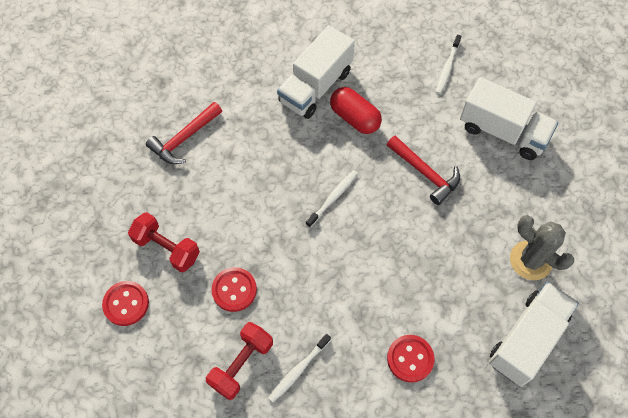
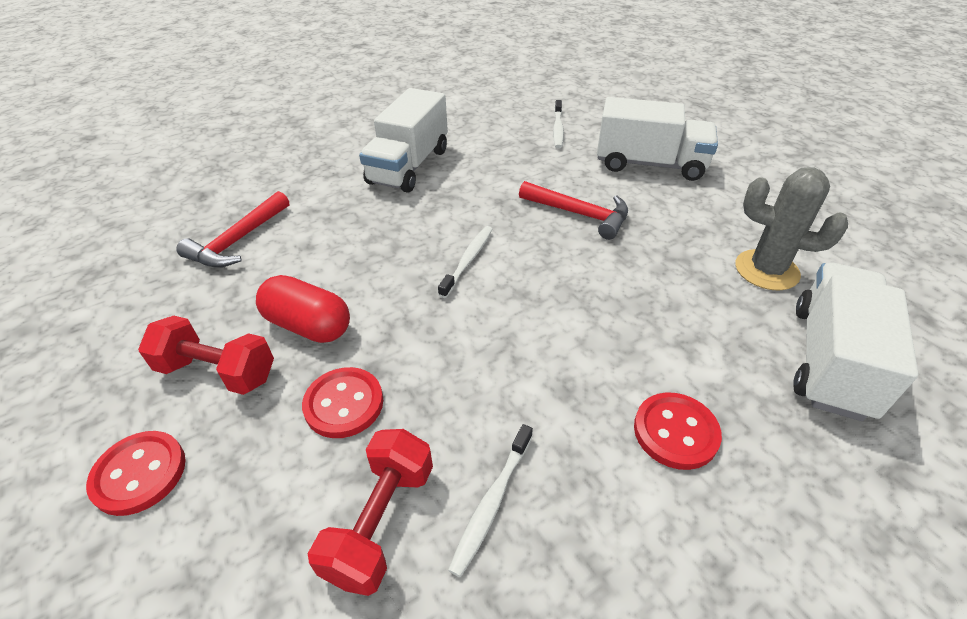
camera: 15 degrees left, 20 degrees down
red capsule [330,87,382,134] -> red capsule moved to [256,275,350,343]

